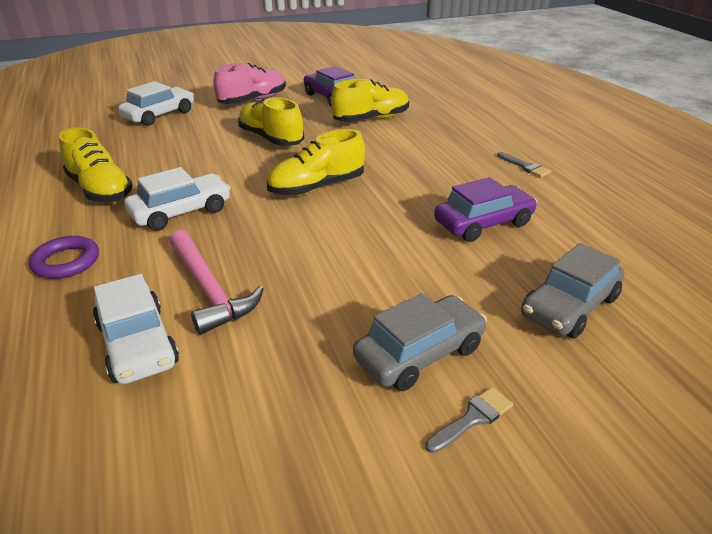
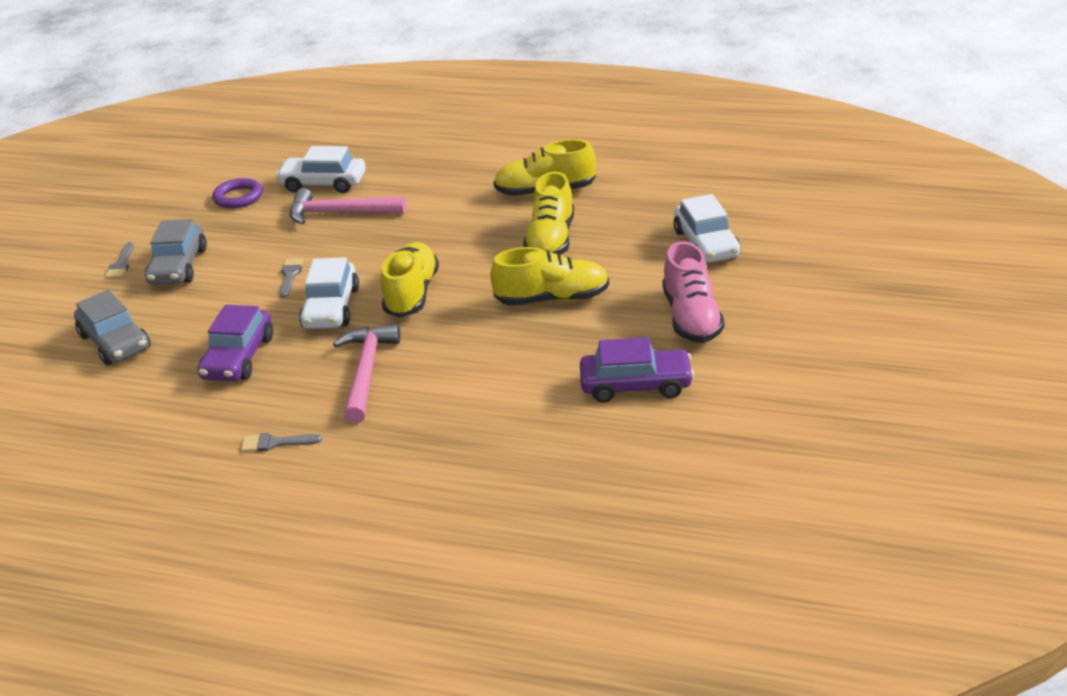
camera: 130 degrees right, 0 degrees up
purple ring [29,236,99,279] -> purple ring moved to [212,178,263,209]
white car [125,167,231,231] -> white car moved to [299,257,359,329]
yellow shoe [331,79,409,122] -> yellow shoe moved to [523,171,574,255]
grey car [521,243,625,338] -> grey car turned 150 degrees clockwise [74,290,151,365]
none -> grey brush [280,258,303,298]
none -> pink hammer [333,324,401,423]

